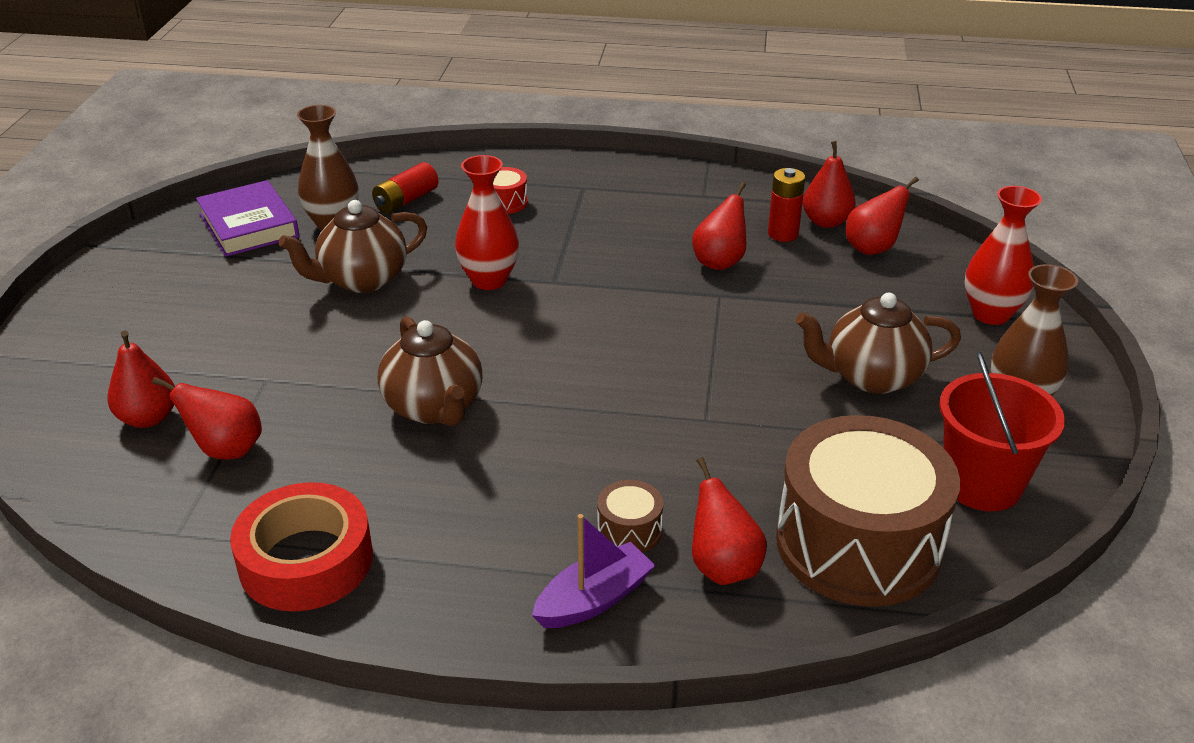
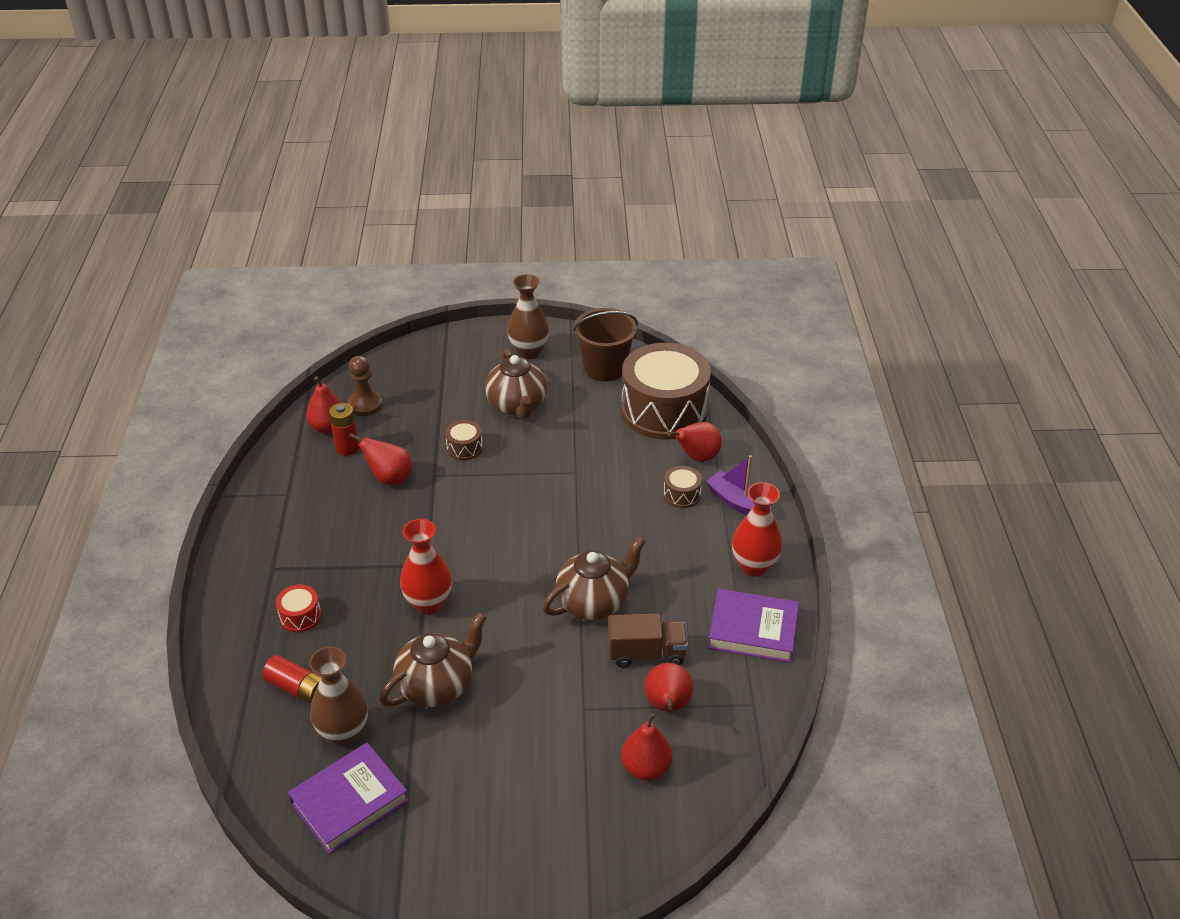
camera: 100 degrees left, 5 degrees up
red tape [230,482,373,611] -> purple book [708,589,799,663]
brown teapot [279,200,427,293] -> brown teapot turned 90 degrees counterclockwise [380,612,487,707]
red pear [846,177,919,255] -> brown pawn [347,356,382,416]
red bucket [939,351,1065,511] -> brown bucket [573,308,638,382]
red vase [965,186,1042,325] -> red vase moved to [732,482,782,577]
none -> brown drum [445,420,483,460]
none -> brown truck [608,614,688,668]

